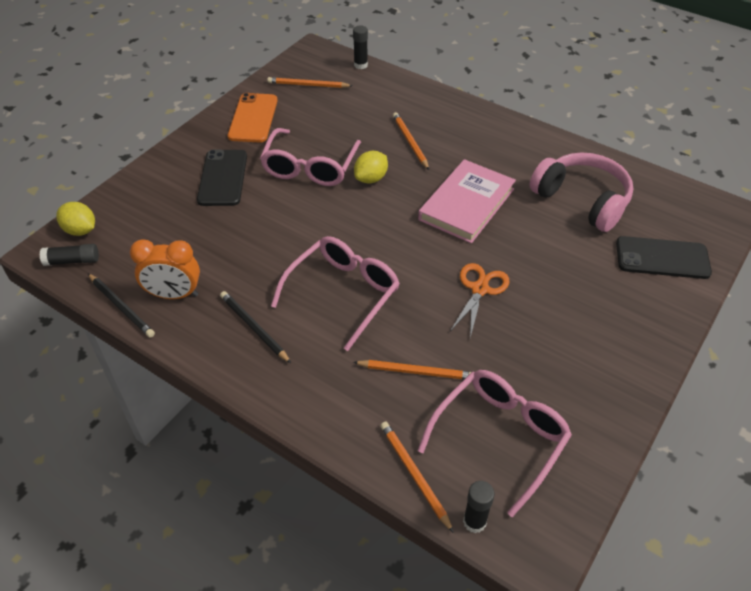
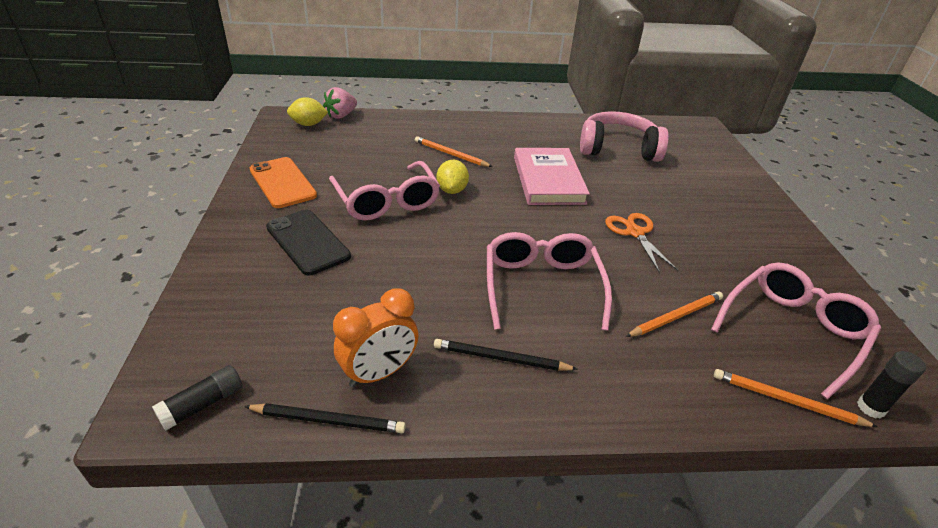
camera: 40 degrees left, 10 degrees down
yellow lemon [56,202,95,236] -> yellow lemon moved to [287,97,328,126]
orange pencil [267,77,353,88] -> none
black glue stick [353,26,368,69] -> pink strawberry [323,87,357,119]
pink glasses [417,370,572,517] -> pink glasses turned 45 degrees clockwise [711,262,881,399]
black phone [616,236,712,279] -> none

